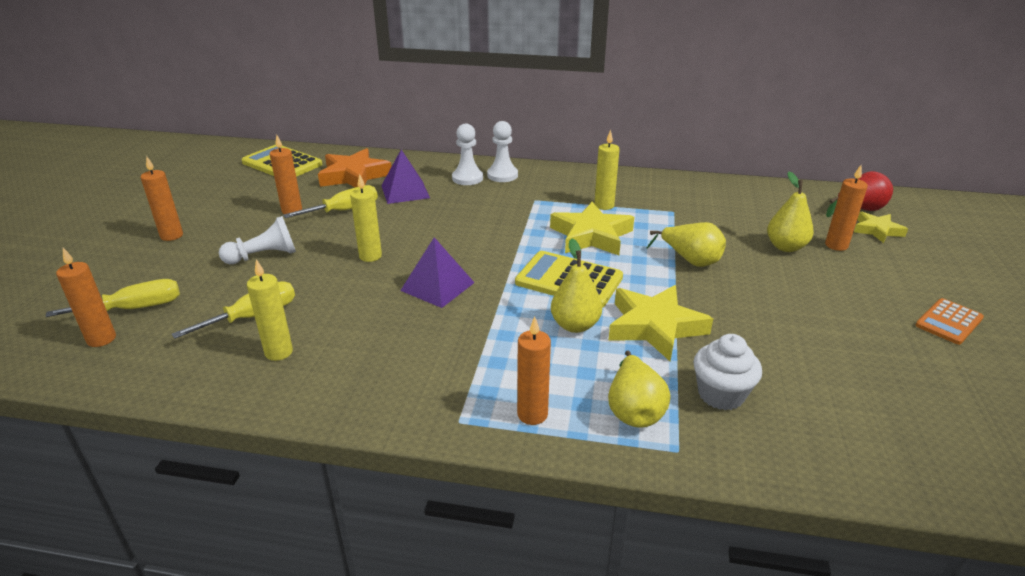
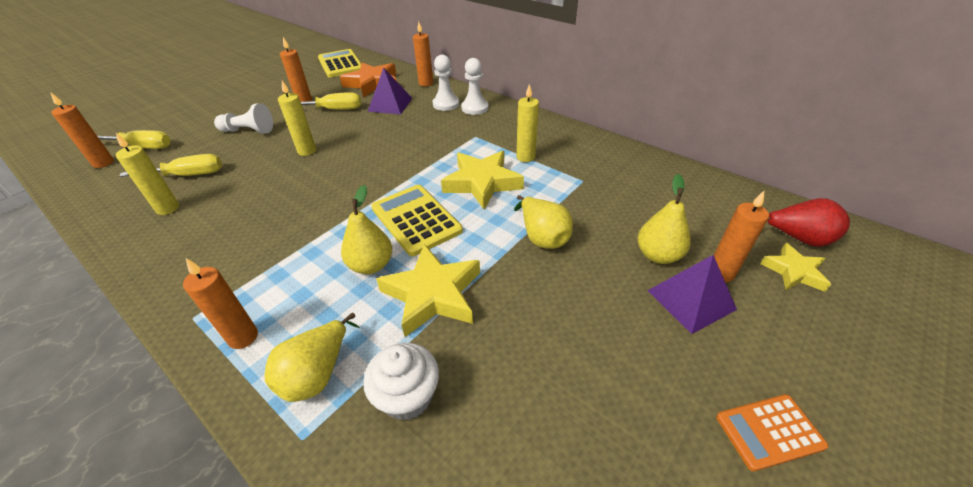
camera: 30 degrees right, 10 degrees up
orange candle [140,156,183,241] -> orange candle moved to [413,21,433,86]
purple pyramid [400,237,475,308] -> purple pyramid moved to [647,255,737,334]

